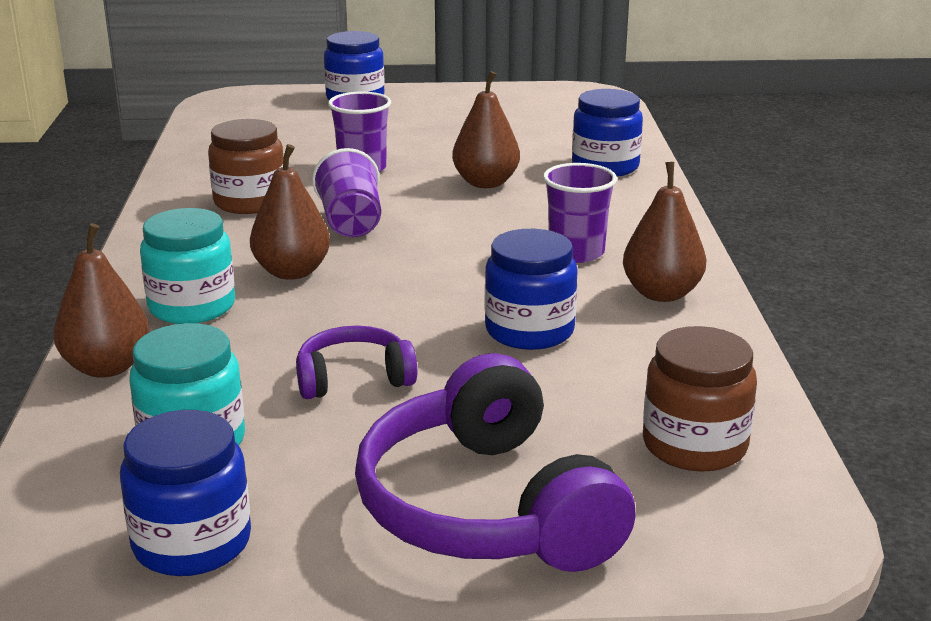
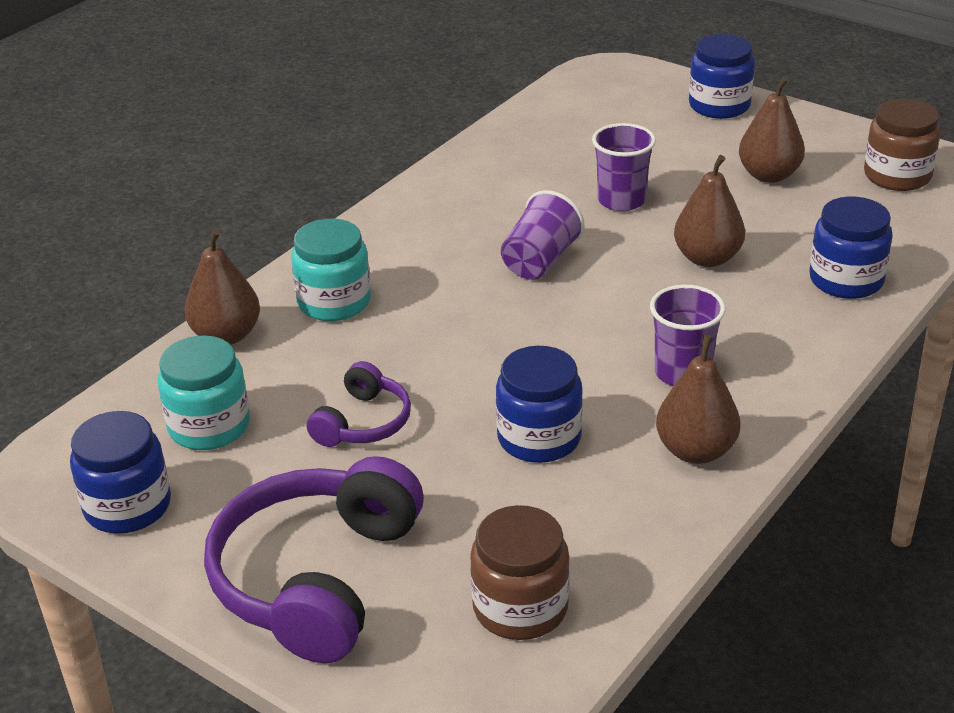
camera: 40 degrees right, 10 degrees up
brown jar [208,119,284,214] -> brown jar moved to [864,99,941,191]
brown pear [250,144,330,280] -> brown pear moved to [739,76,805,183]
purple headphones [296,326,417,399] -> purple headphones turned 90 degrees clockwise [307,361,411,447]

